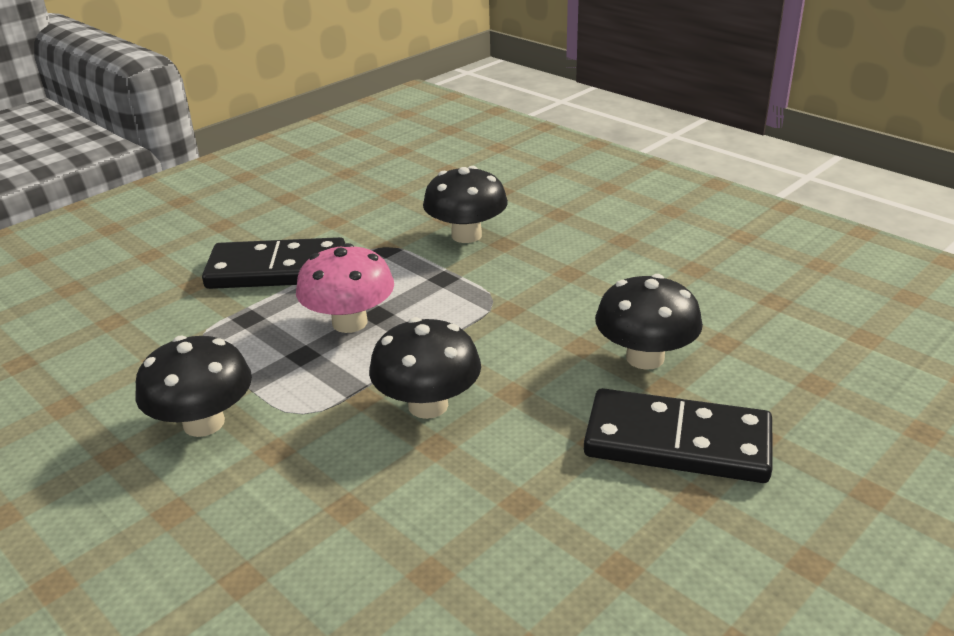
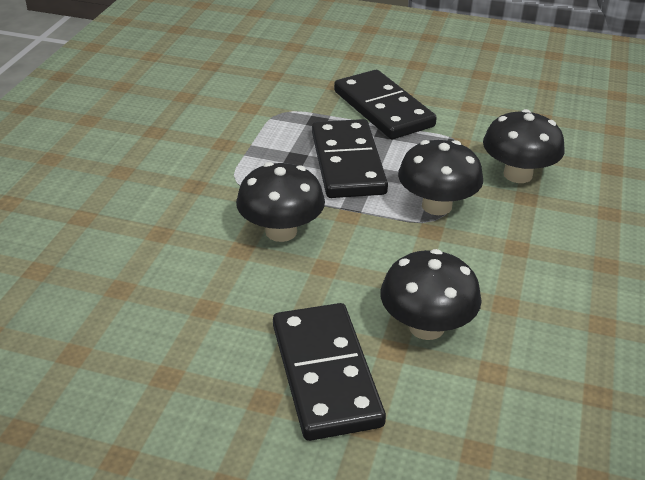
camera: 60 degrees right, 5 degrees up
black mushroom [135,335,252,437] -> black mushroom moved to [398,140,483,215]
pink mushroom [296,243,394,333] -> black domino [312,119,388,198]

